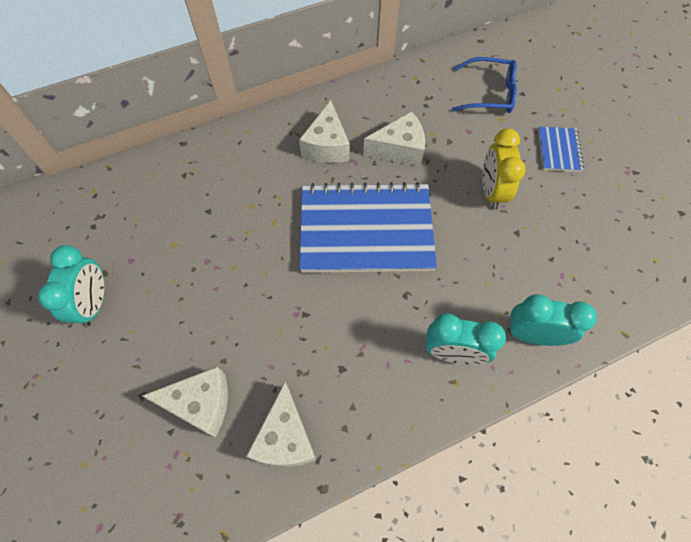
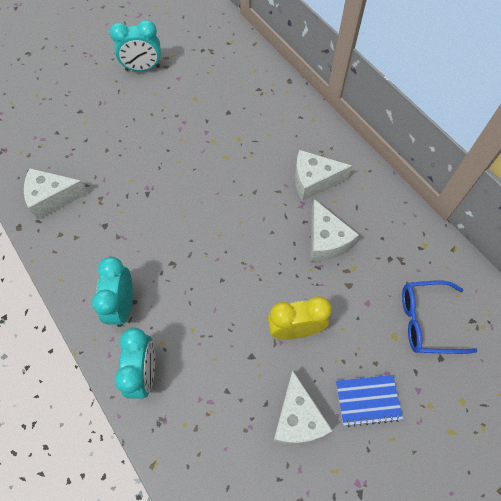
camera: 80 degrees right, 0 degrees up
white cheese [142,366,228,437] -> white cheese moved to [273,370,333,444]
blue notebook [300,182,437,273] -> none
blue glasses [452,57,517,113] -> blue glasses turned 90 degrees clockwise [402,280,477,354]

